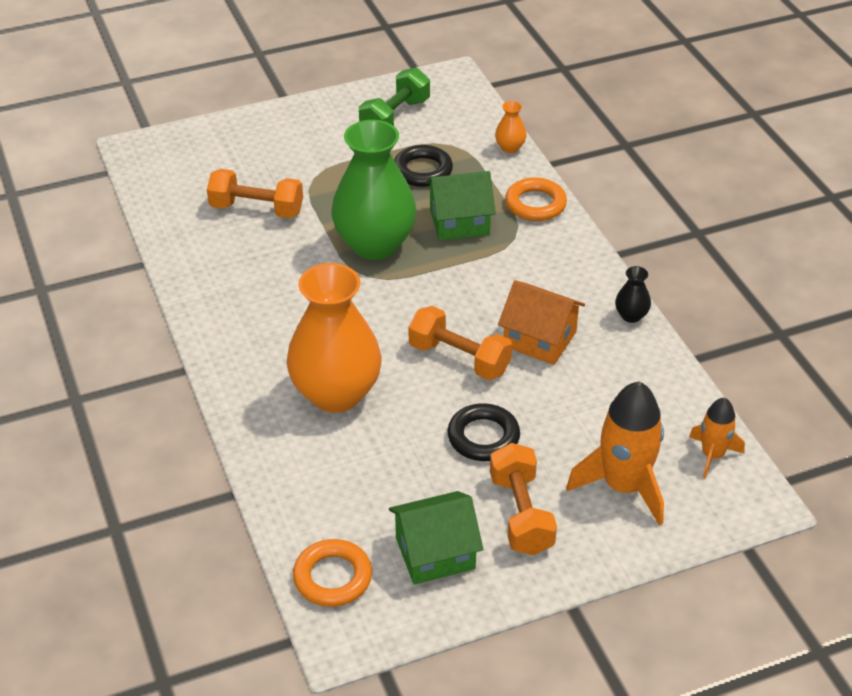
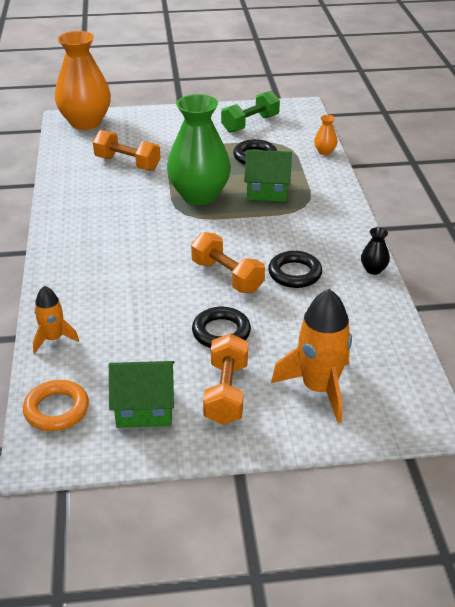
camera: 15 degrees right, 5 degrees down
orange vase [287,263,382,413] -> orange vase moved to [55,31,111,130]
orange house [498,280,585,365] -> black ring [268,251,322,288]
orange ring [505,177,567,221] -> none
orange rocket [689,397,745,479] -> orange rocket moved to [33,286,79,353]

